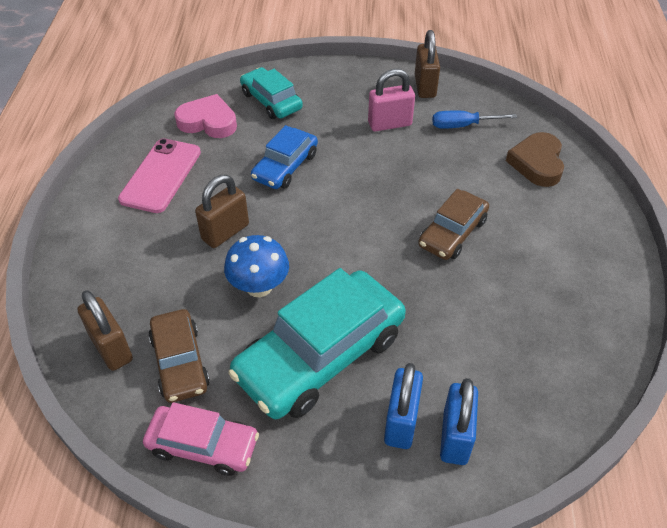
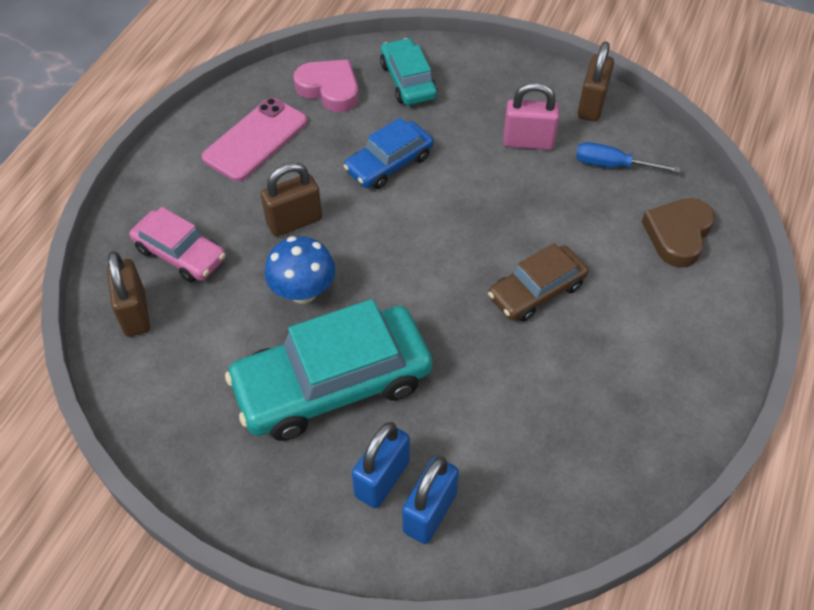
camera: 20 degrees right, 5 degrees up
pink car [143,402,259,476] -> pink car moved to [129,207,226,282]
brown car [149,309,210,403] -> none

